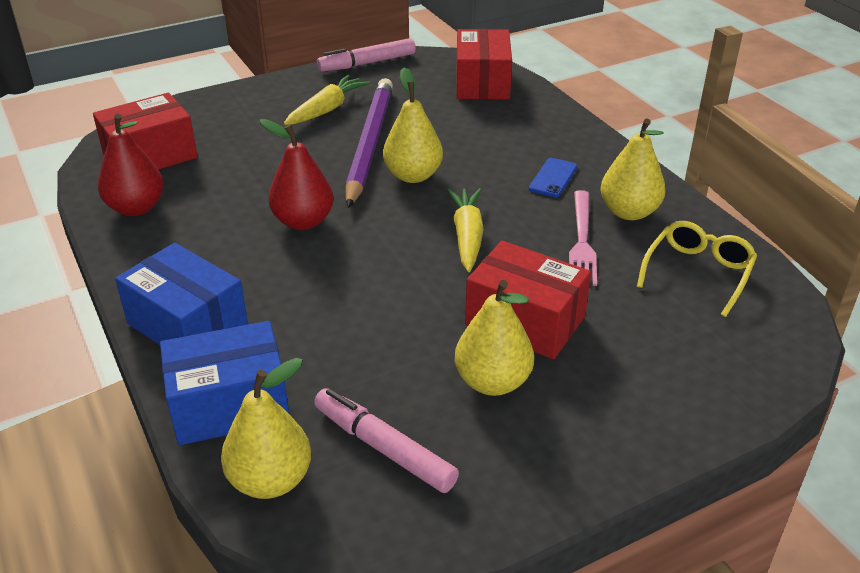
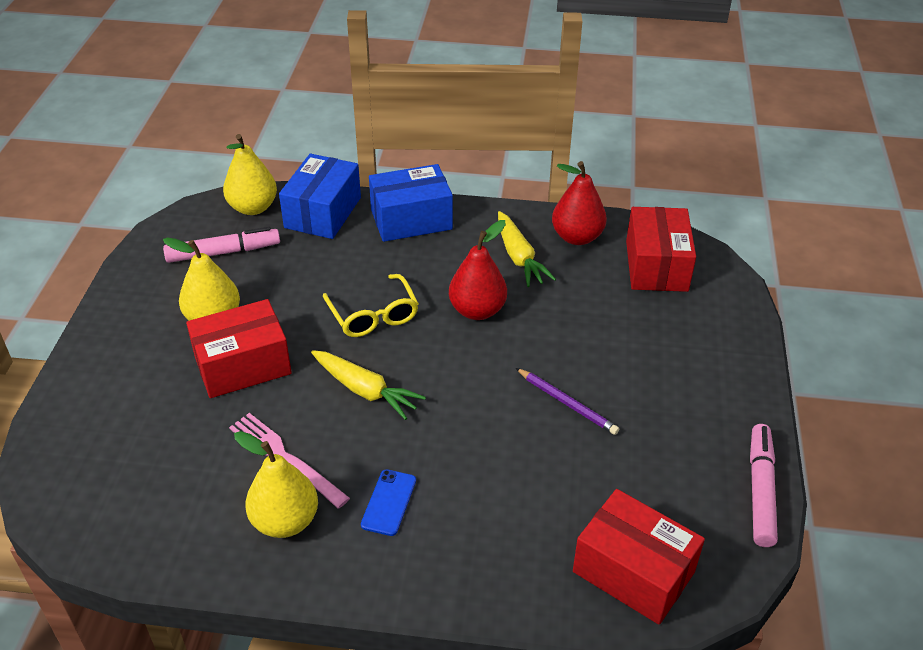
camera: 125 degrees right, 5 degrees up
yellow carrot [284,75,370,125] -> yellow carrot moved to [498,211,556,287]
purple pencil [345,78,393,208] -> purple pencil [516,368,619,435], size x0.48
yellow pear [383,67,443,183] -> none
blue phone [529,158,577,197] -> blue phone turned 45 degrees clockwise [361,469,416,536]
yellow glasses [637,221,757,317] -> yellow glasses moved to [323,274,419,337]

